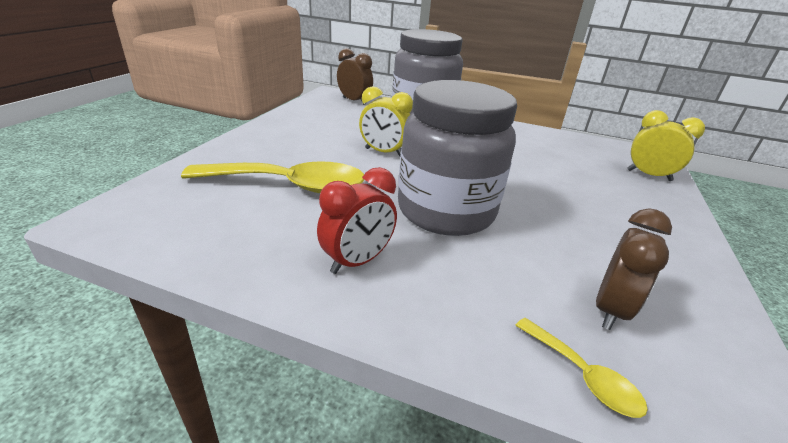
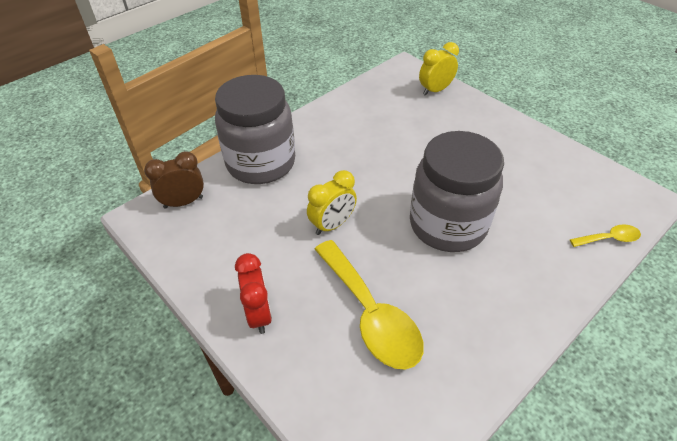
camera: 60 degrees left, 15 degrees up
yellow spoon [181,161,364,193] -> yellow spoon turned 120 degrees clockwise [315,240,424,370]
red clock [317,167,397,274] -> red clock moved to [235,253,272,334]
brown clock [596,208,672,330] -> none

